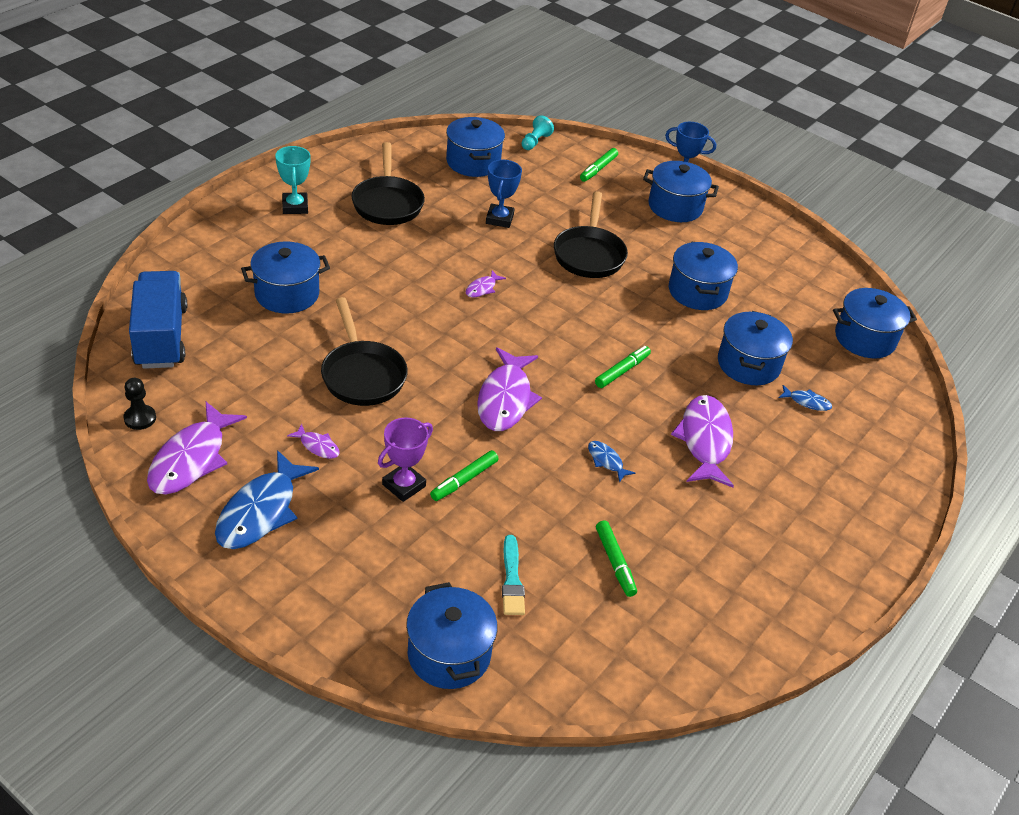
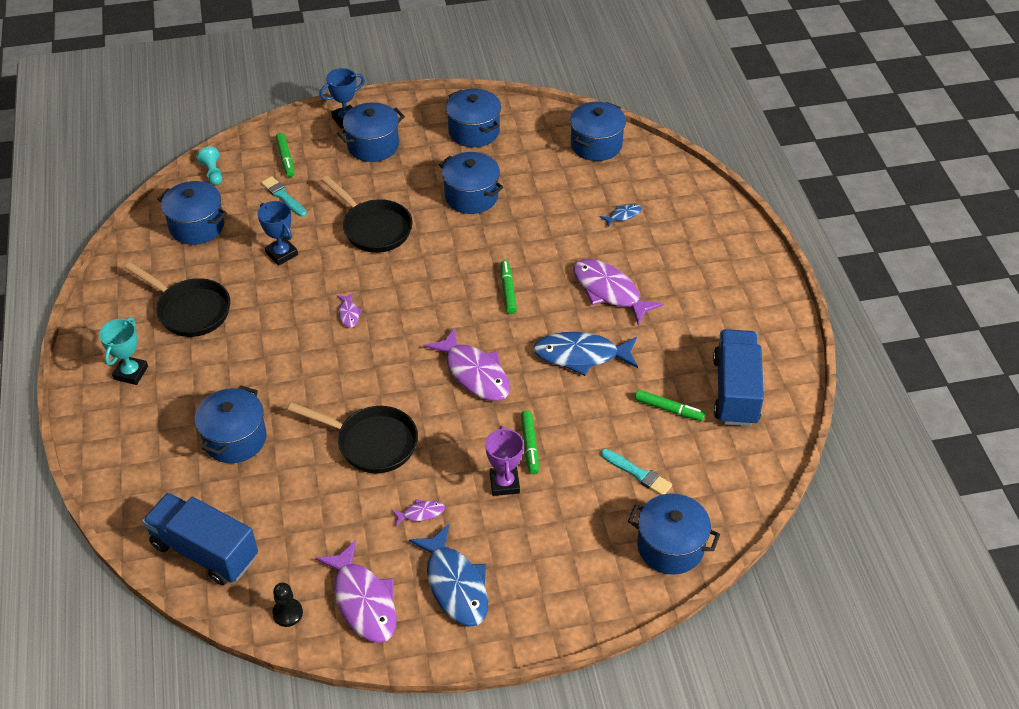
camera: 45 degrees left, 5 degrees up
turquoise trophy [275,146,311,214] -> turquoise trophy turned 75 degrees clockwise [99,317,148,385]
blue fish [588,441,635,482] -> blue fish [533,332,638,376], size x2.18
blue pot [718,311,793,385] -> blue pot moved to [446,89,501,147]
none -> turquoise brush [261,176,307,217]
none -> blue truck [713,329,764,426]

